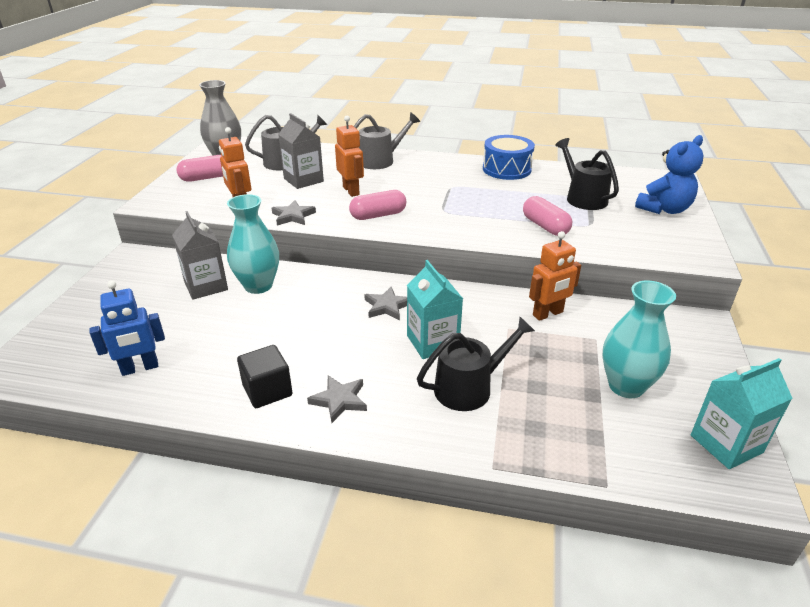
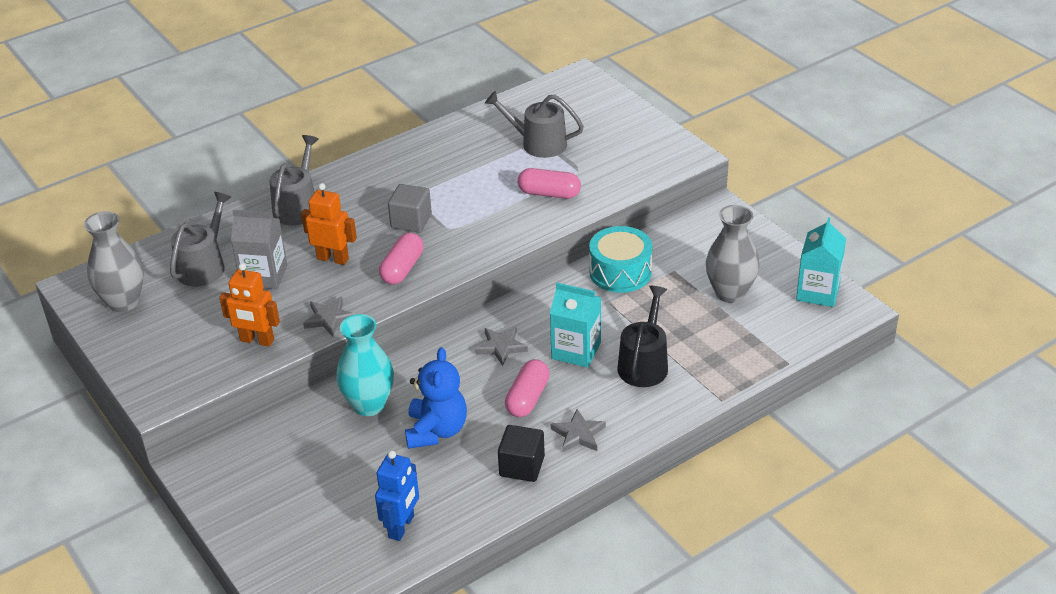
camera: 45 degrees left, 5 degrees up
grey carton [172,211,228,300] -> none
pink capsule [176,155,223,182] -> pink capsule moved to [505,359,550,417]
blue drum [483,135,535,180] -> none
orange robot [529,231,581,321] -> turquoise drum [589,226,652,293]
black watering can [555,138,619,210] -> grey watering can [485,91,584,158]
turquoise vase [603,280,676,398] -> grey vase [706,205,760,303]
blue teddy bear [635,135,704,214] -> blue teddy bear moved to [405,347,467,449]
none -> grey cube [388,184,432,233]

